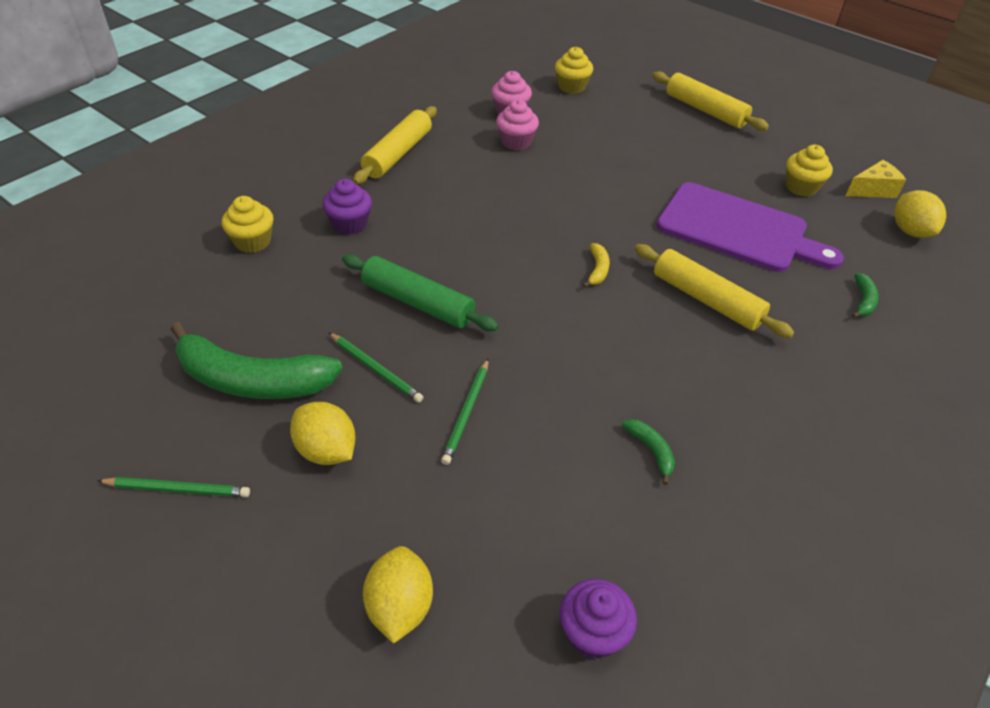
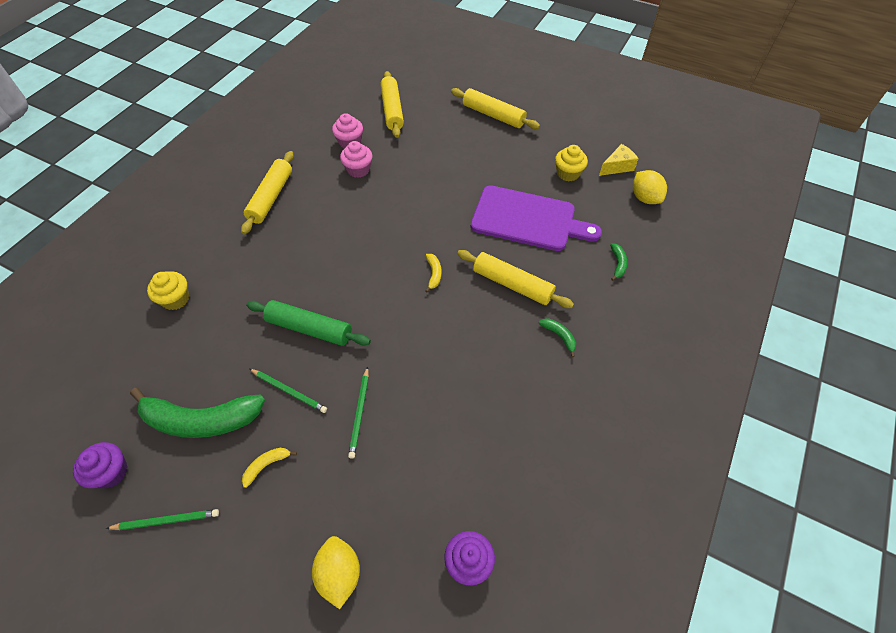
camera: 10 degrees left, 10 degrees up
yellow lemon [290,402,356,465] -> yellow banana [242,448,297,488]
purple cupcake [323,179,372,235] -> purple cupcake moved to [73,442,128,488]
yellow cupcake [555,47,593,94] -> yellow rolling pin [380,71,404,138]
green banana [622,419,675,485] -> green banana moved to [539,318,576,357]

